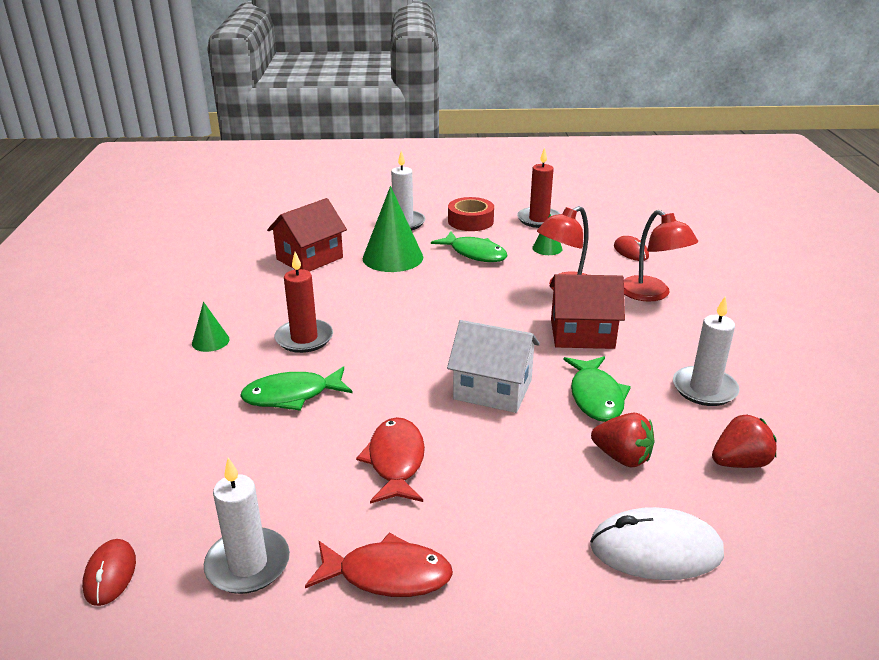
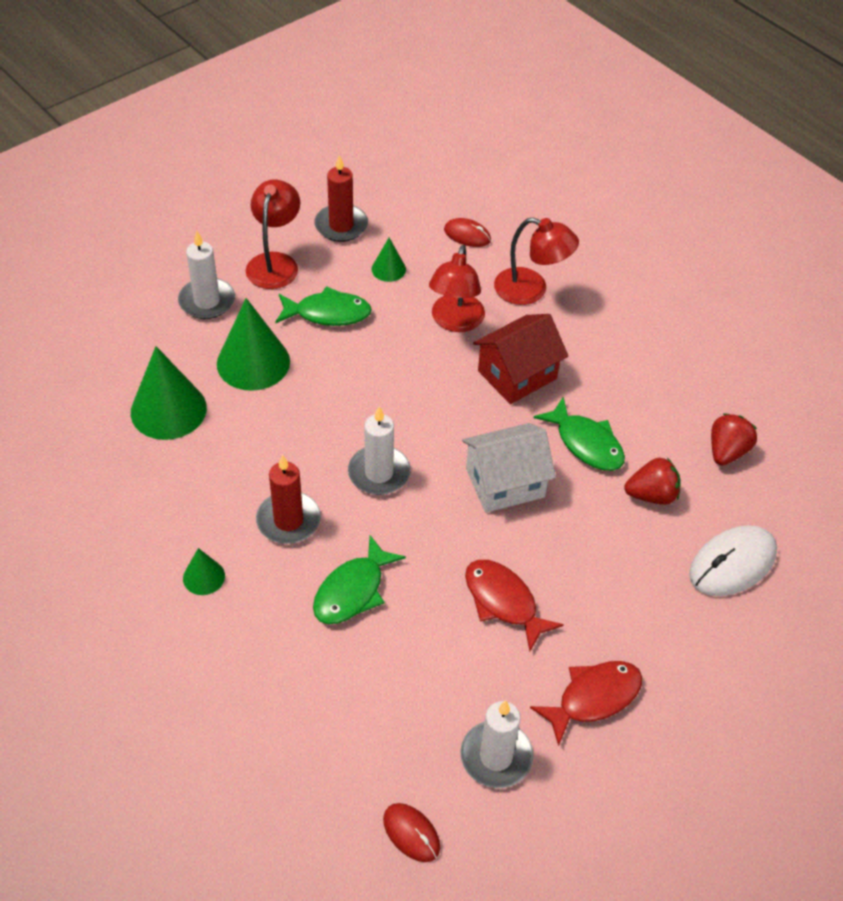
camera: 40 degrees left, 20 degrees up
red house [267,198,347,272] -> green cone [131,346,207,440]
red tape [448,197,494,231] -> red lamp [246,179,300,289]
white candle [673,296,739,406] -> white candle moved to [348,406,411,495]

